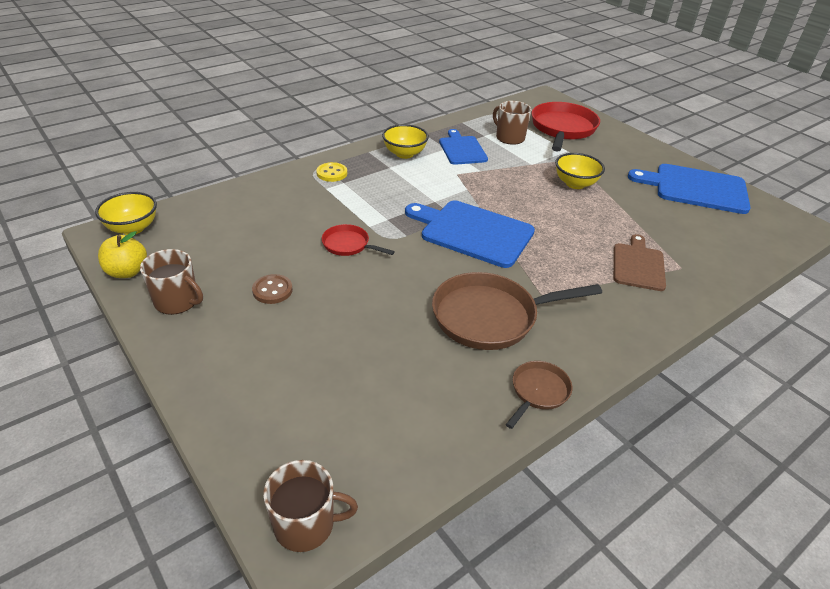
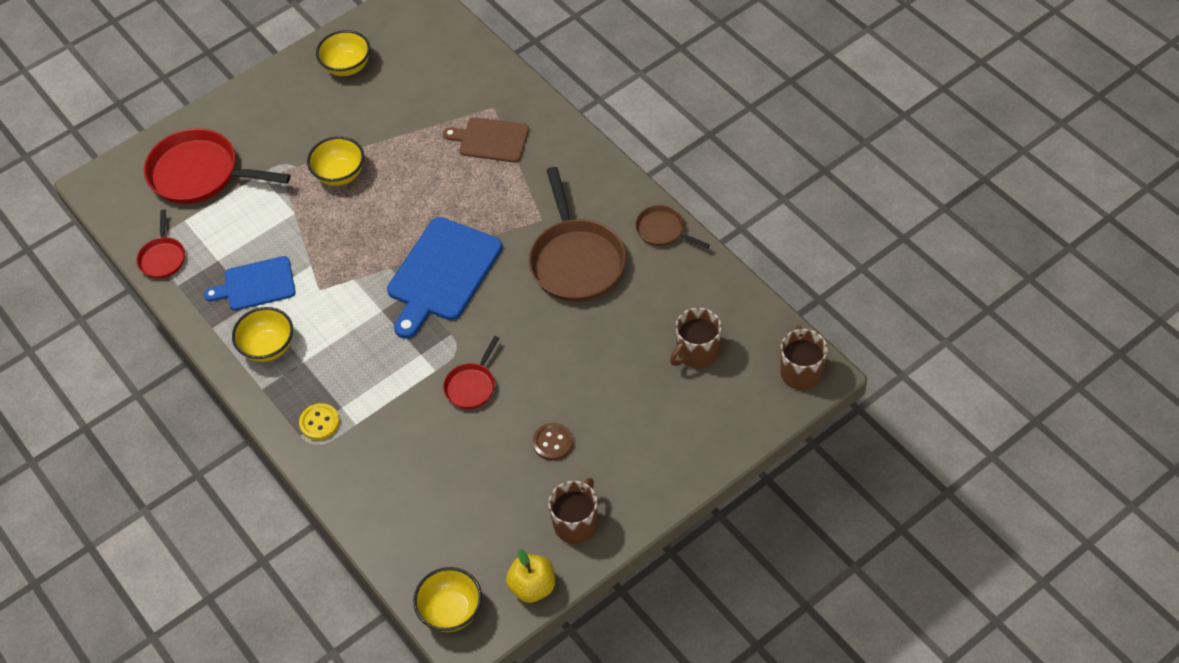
camera: 85 degrees left, 15 degrees up
brown mug [493,101,532,145] -> brown mug moved to [670,308,722,368]
blue cutting board [628,164,751,214] -> yellow bowl [316,30,370,76]
none -> red pan [137,209,185,278]

